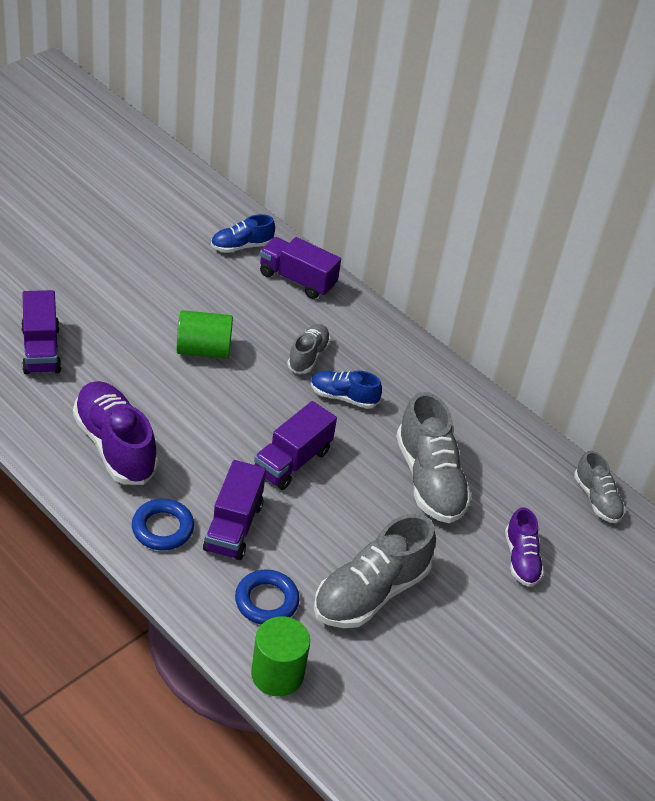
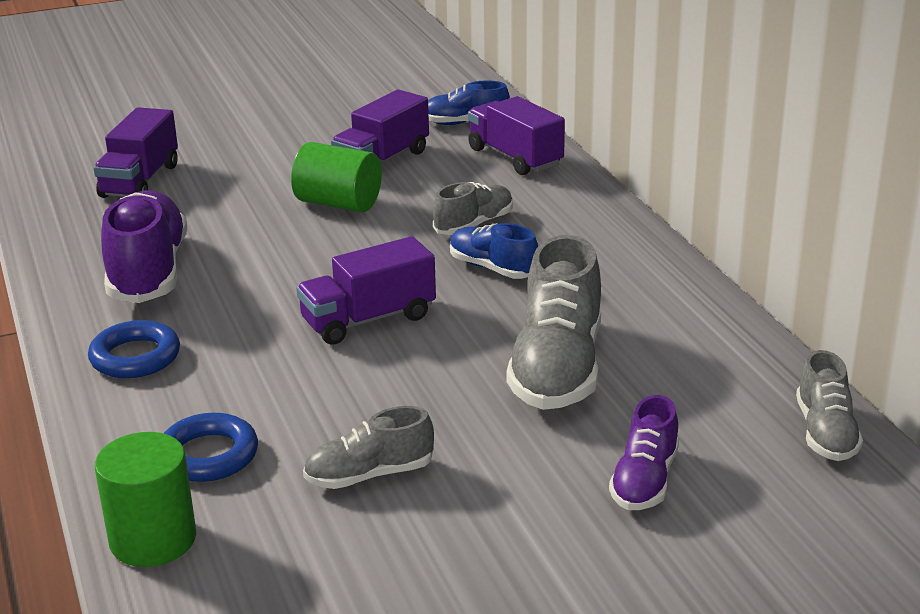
camera: 30 degrees right, 15 degrees down
purple truck [203,460,266,560] -> purple truck moved to [331,90,429,164]
grey shoe [314,514,436,628] -> grey shoe [303,406,434,489], size x0.57

